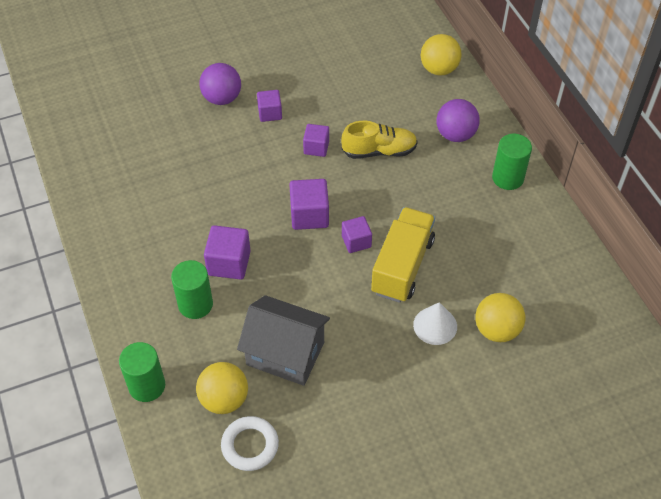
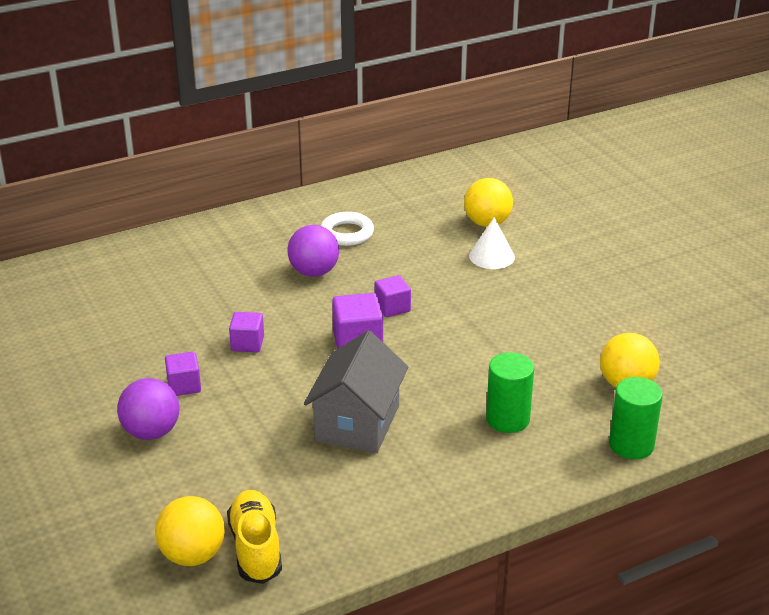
camera: 95 degrees left, 20 degrees down
purple cube [204,225,251,280] -> none
white ring [221,416,279,471] -> white ring moved to [321,212,374,246]
grey house [237,295,330,386] -> grey house moved to [304,330,408,453]
yellow shoe [341,121,418,159] -> yellow shoe moved to [227,490,282,584]
yellow truck [371,207,435,303] -> none
yellow ball [421,34,462,76] -> yellow ball moved to [155,496,225,566]
purple ball [437,99,480,142] -> purple ball moved to [288,225,339,277]
green cylinder [492,134,532,190] -> none

